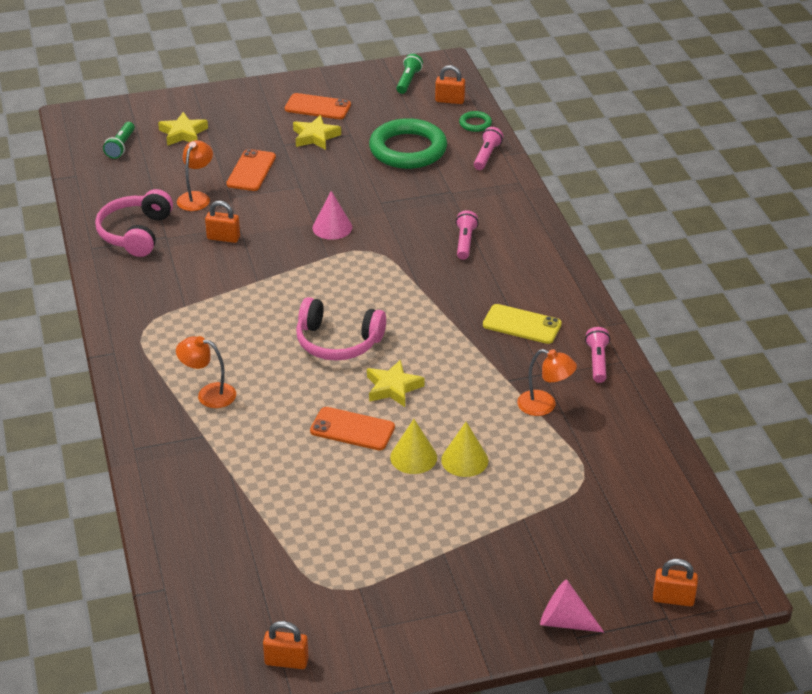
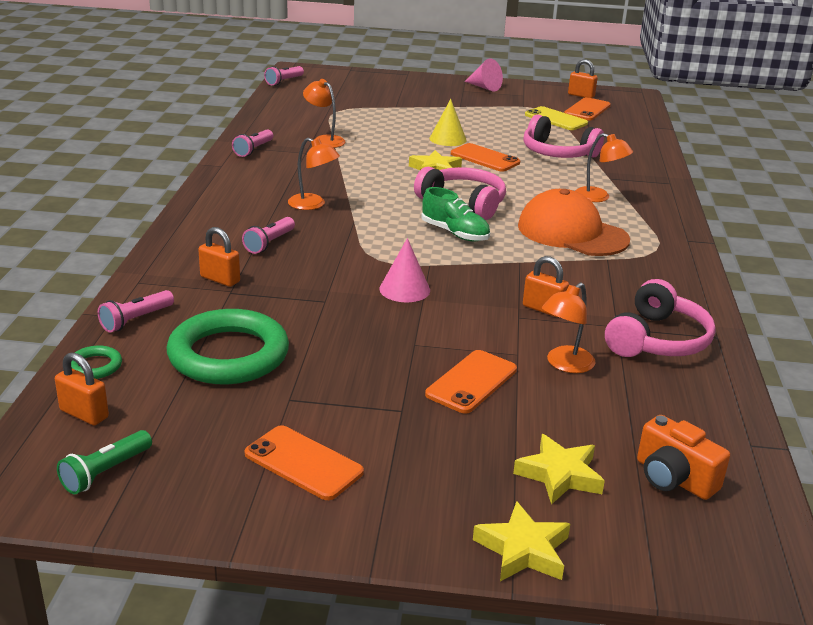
camera: 160 degrees left, 10 degrees down
green flashlight [103,122,135,159] -> orange camera [637,415,730,500]
yellow star [293,115,341,150] -> yellow star moved to [473,501,570,581]
yellow cone [441,422,488,477] -> none
yellow phone [483,304,562,344] -> yellow phone moved to [525,106,588,130]
pink cone [540,580,604,632] -> pink cone moved to [465,58,503,91]
orange padlock [653,559,698,606] -> orange padlock moved to [198,227,240,287]
none -> pink flashlight [264,66,304,86]
none -> orange lamp [288,138,340,210]
none -> green shoe [421,187,490,242]
none -> orange cap [518,189,630,256]
none -> pink headphones [523,114,604,158]
none -> orange phone [564,97,611,121]

